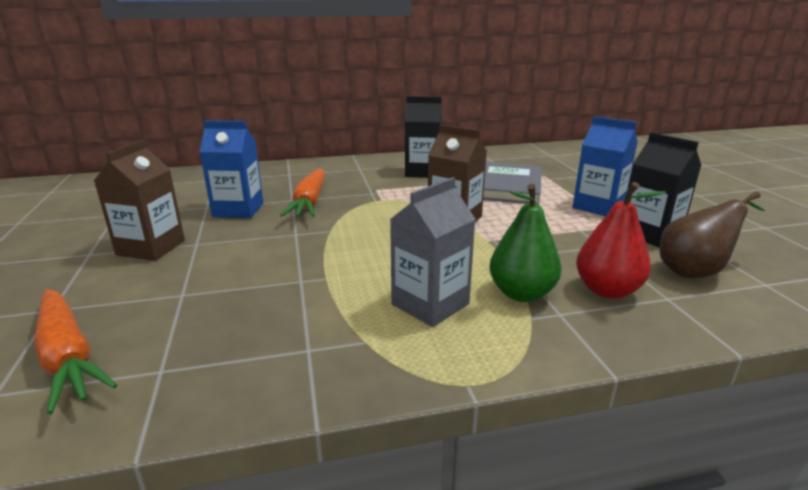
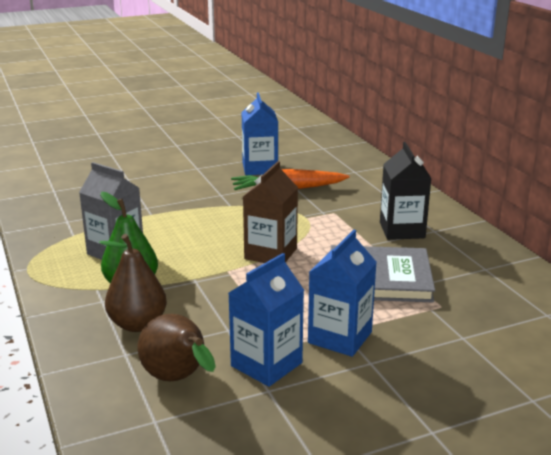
camera: 80 degrees right, 0 degrees up
orange carrot [34,289,117,414] -> none
brown carton [94,140,185,261] -> none
red pear [576,182,666,299] -> brown pear [99,234,167,332]
black carton [628,132,702,247] -> blue carton [229,253,304,387]

